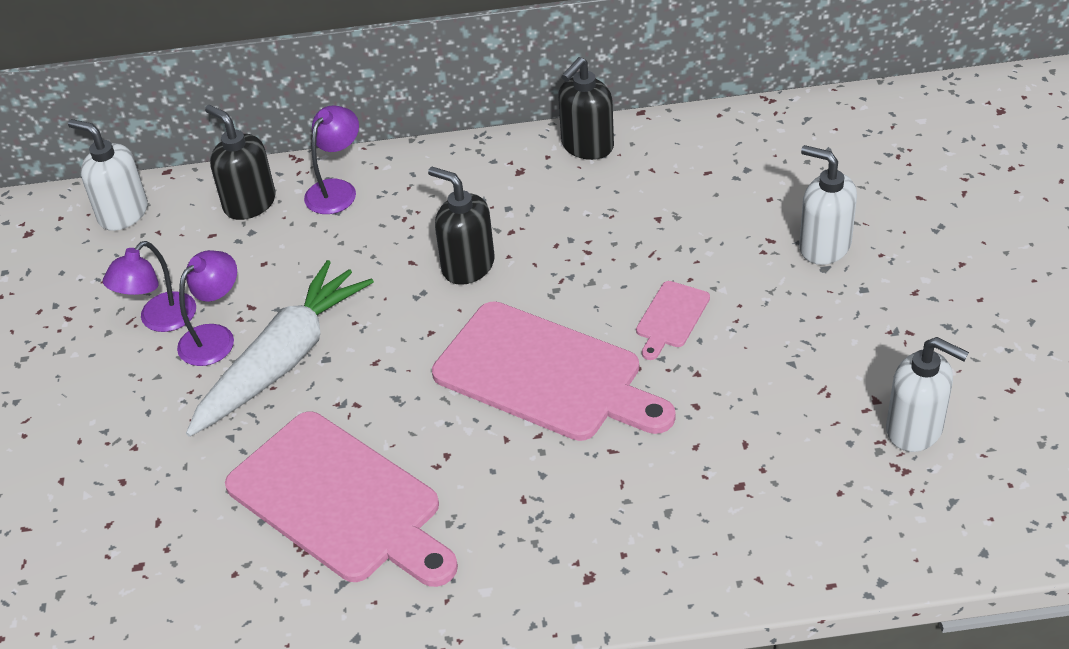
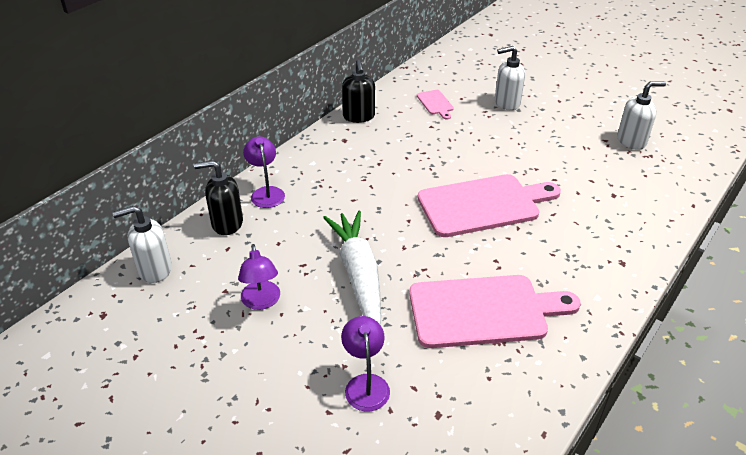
camera: 50 degrees left, 5 degrees down
purple lamp [177,250,237,366] -> purple lamp moved to [341,316,390,412]
black soap dispenser [428,167,495,285] -> none
pink cutting board [636,281,710,360] -> pink cutting board moved to [417,90,454,120]

